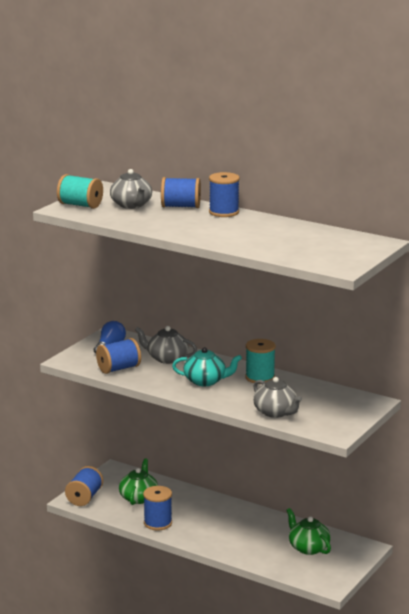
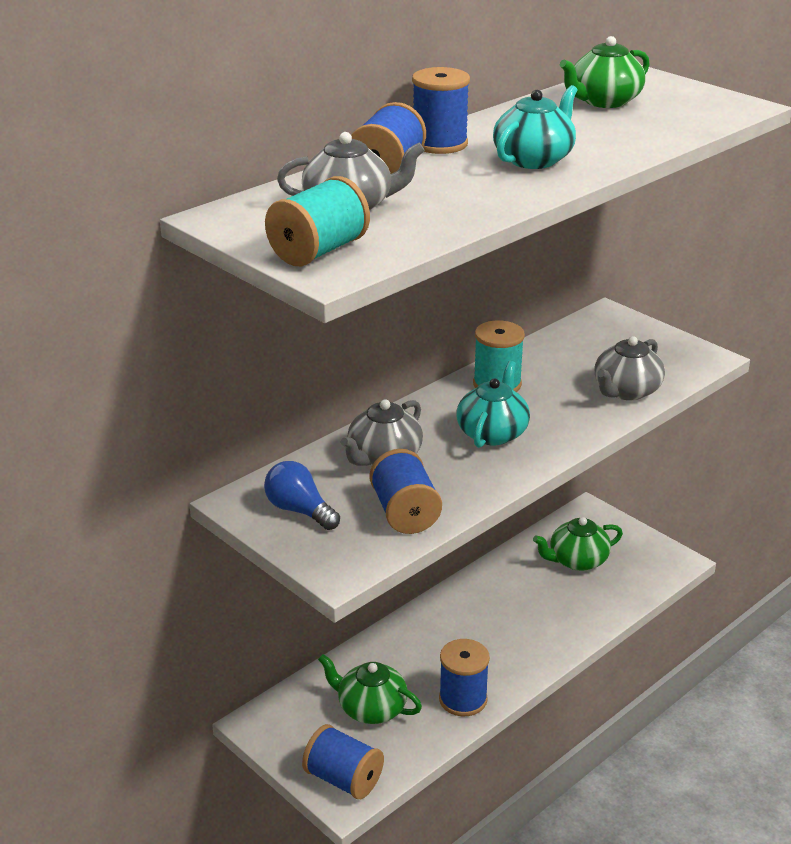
camera: 75 degrees left, 10 degrees up
grey teapot [253,377,302,418] -> grey teapot turned 150 degrees clockwise [594,336,665,400]
none -> turquoise teapot [493,85,577,169]
none -> green teapot [560,36,650,108]

